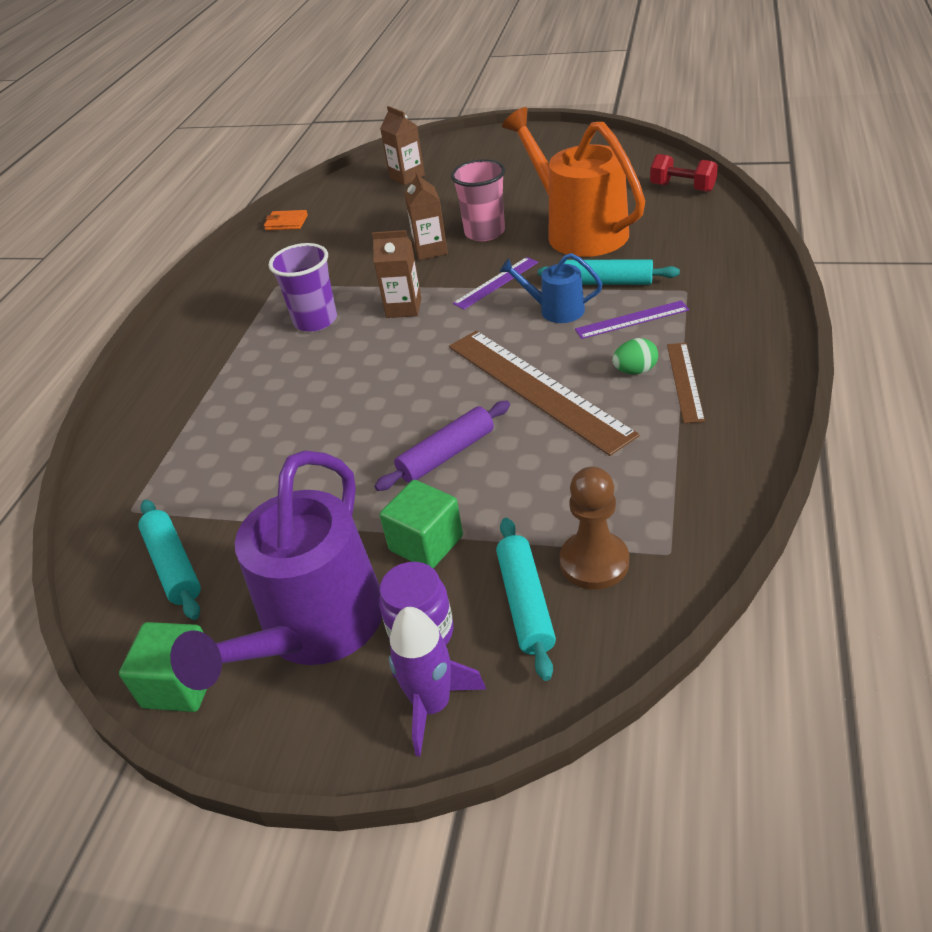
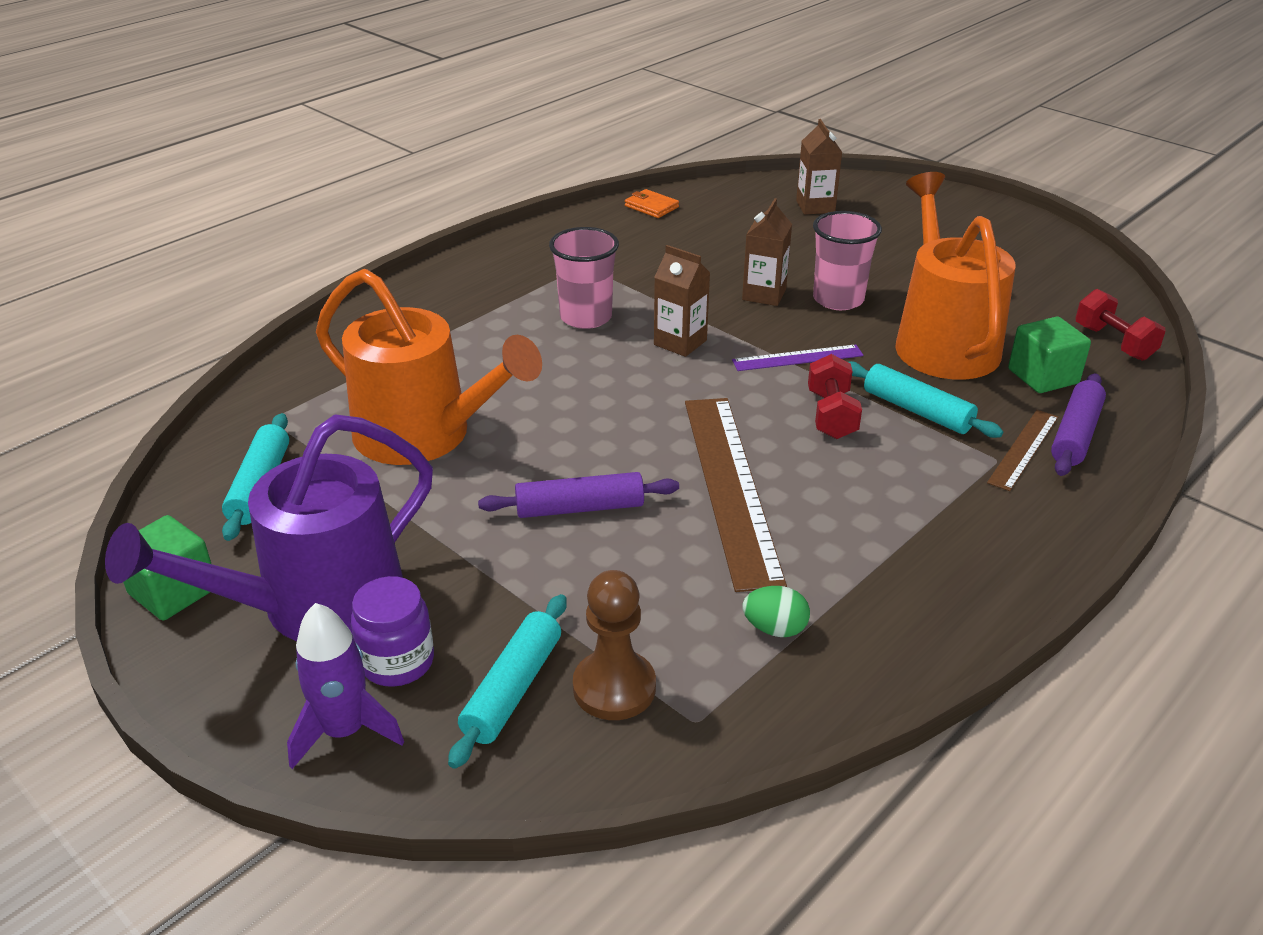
camera: 25 degrees right, 5 degrees down
purple cup [269,243,337,332] -> pink cup [549,227,619,329]
green cube [379,480,463,568] -> green cube moved to [1008,316,1091,393]
blue watering can [499,253,603,323] -> red dumbbell [808,354,862,439]
purple ruler [575,300,689,339] -> none
green egg [612,338,658,374] -> green egg moved to [743,586,810,637]
brown ruler [667,343,705,423] -> brown ruler moved to [987,410,1058,491]
none -> orange watering can [316,269,542,465]
none -> purple rolling pin [1051,373,1106,476]

